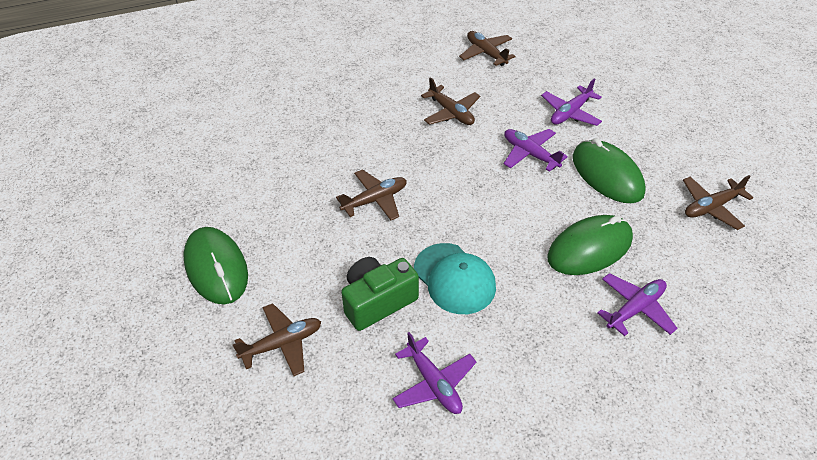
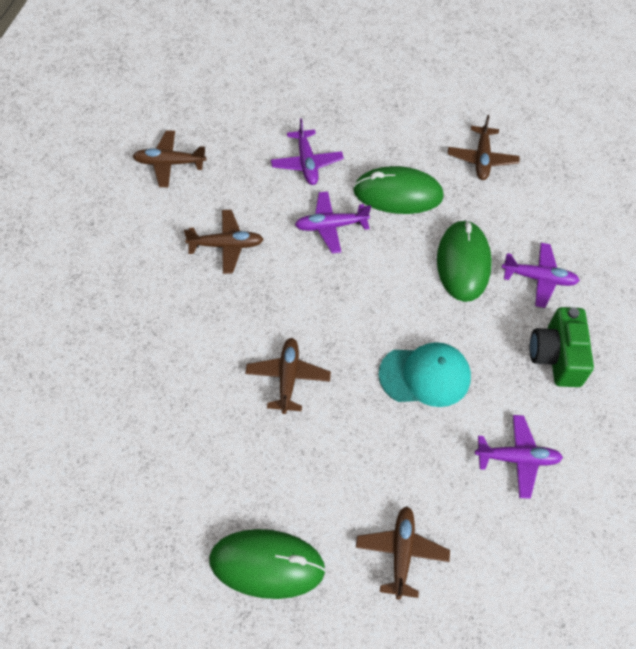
camera: 60 degrees left, 10 degrees up
green camera [341,257,419,331] -> green camera moved to [530,307,594,387]
purple plane [597,273,678,336] -> purple plane turned 105 degrees clockwise [502,243,580,308]

